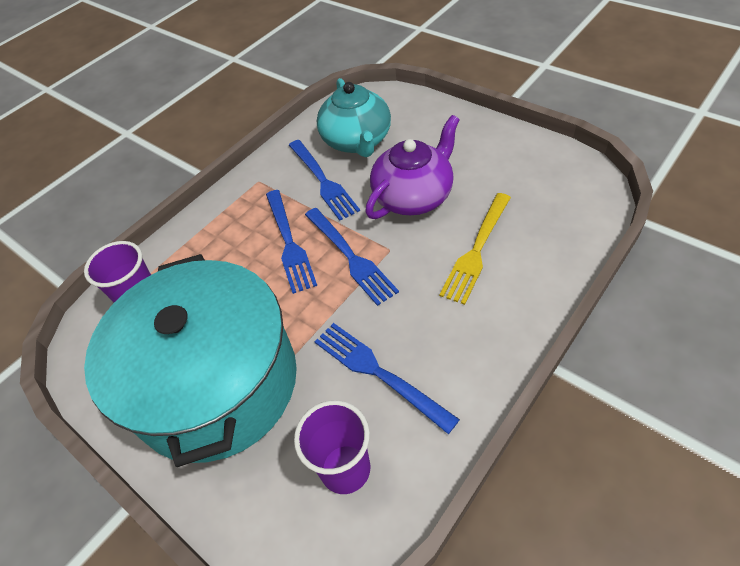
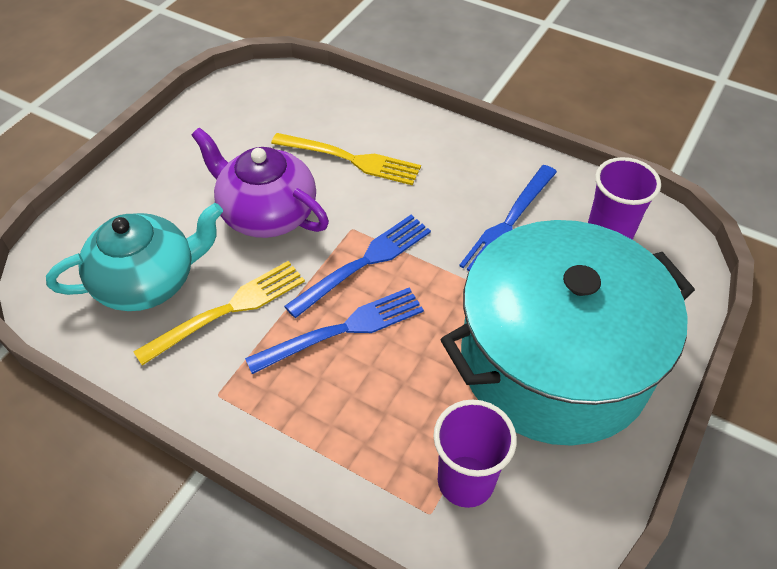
camera: 105 degrees left, 0 degrees up
blue fork [289,140,360,221] -> yellow fork [133,261,305,365]

